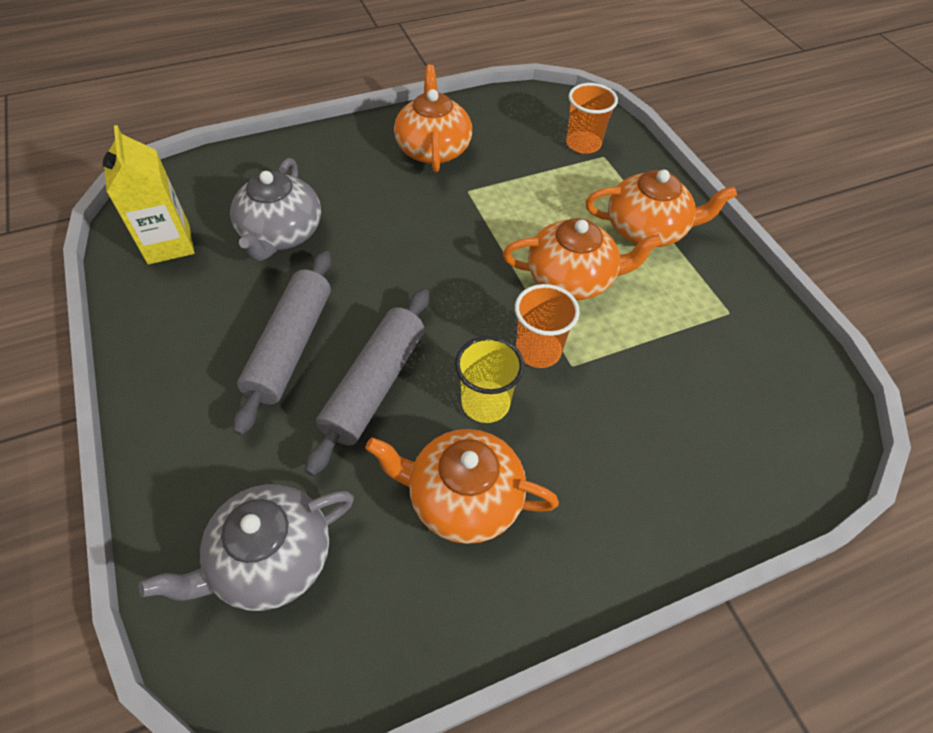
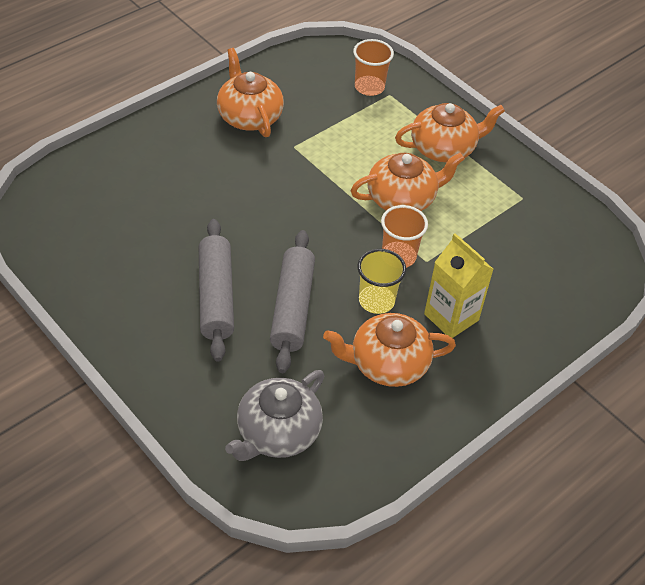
camera: 20 degrees left, 5 degrees down
yellow carton [103,125,194,264] -> yellow carton moved to [424,233,494,338]
grey teapot [230,158,321,261] -> none

